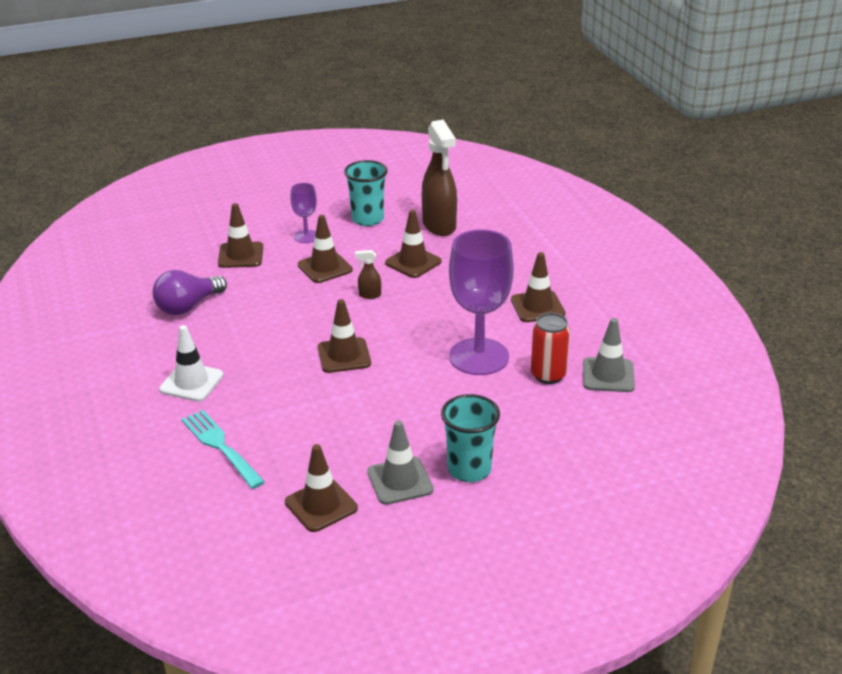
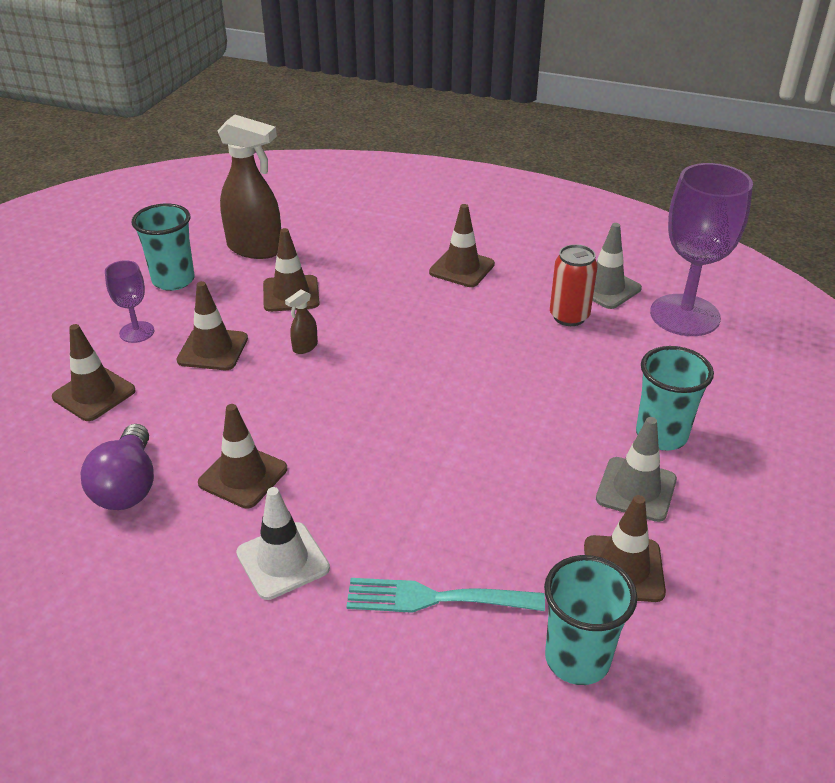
camera: 50 degrees left, 5 degrees up
brown traffic cone [318,299,371,373] -> brown traffic cone moved to [198,404,287,509]
purple goblet [449,229,514,375] -> purple goblet moved to [650,163,753,336]
none -> turquoise cup [544,555,637,685]

